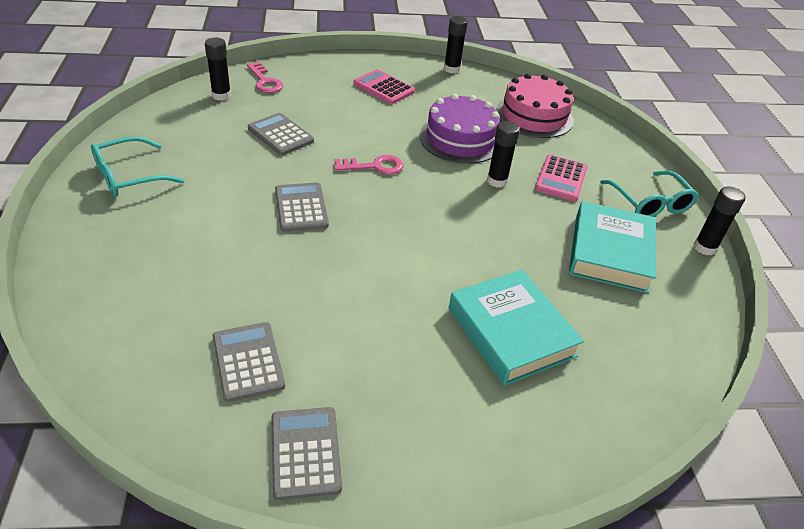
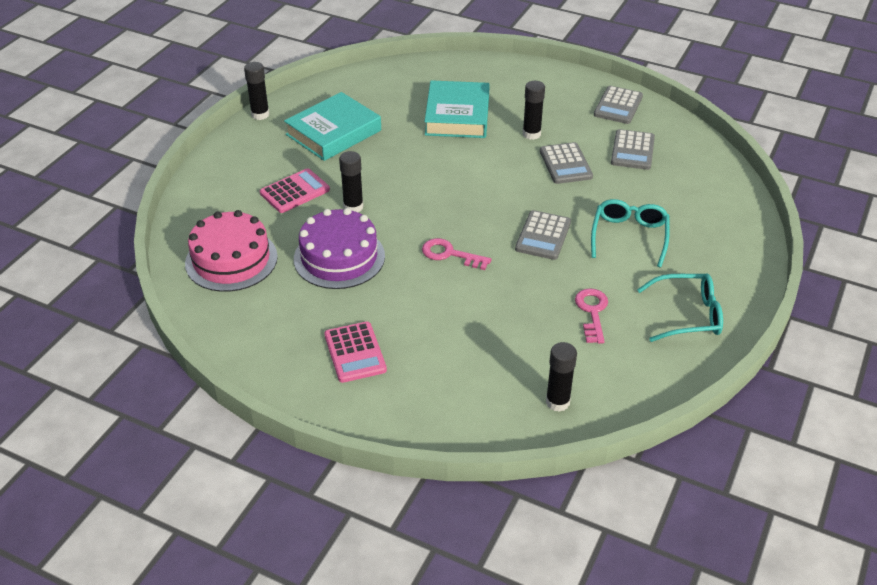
camera: 145 degrees left, 0 degrees up
pink key [247,62,283,93] -> pink key moved to [575,288,608,344]
grey calculator [248,113,314,156] -> grey calculator moved to [540,142,593,184]
black glue stick [444,16,468,73] -> black glue stick moved to [523,81,545,140]
turquoise glasses [600,171,699,217] -> turquoise glasses moved to [591,199,670,268]

